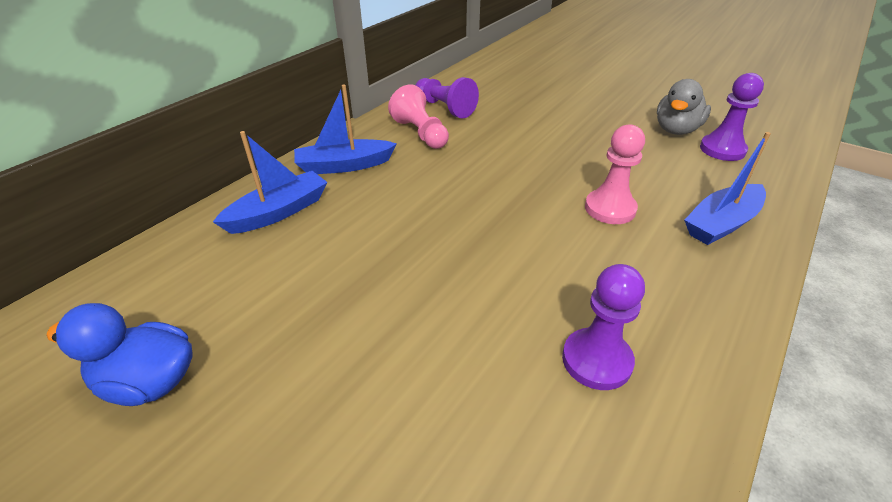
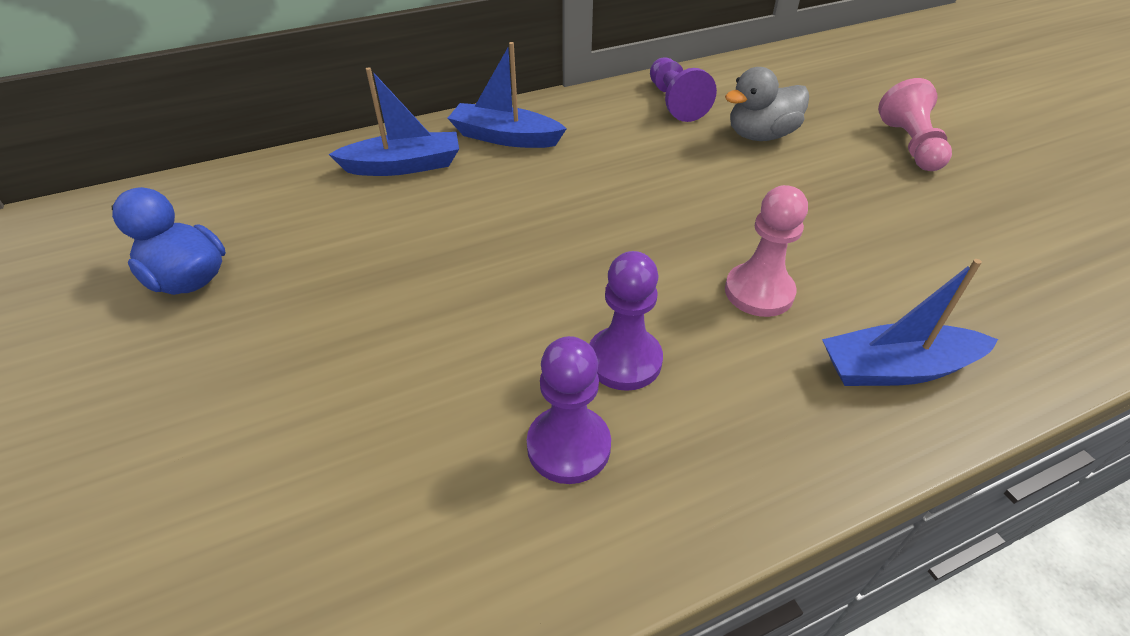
camera: 30 degrees right, 5 degrees up
pink pawn [388,85,449,149] -> pink pawn moved to [878,78,952,171]
grey duck [657,79,711,135] -> grey duck moved to [725,67,809,141]
purple pawn [700,73,764,161] -> purple pawn moved to [589,251,663,391]

